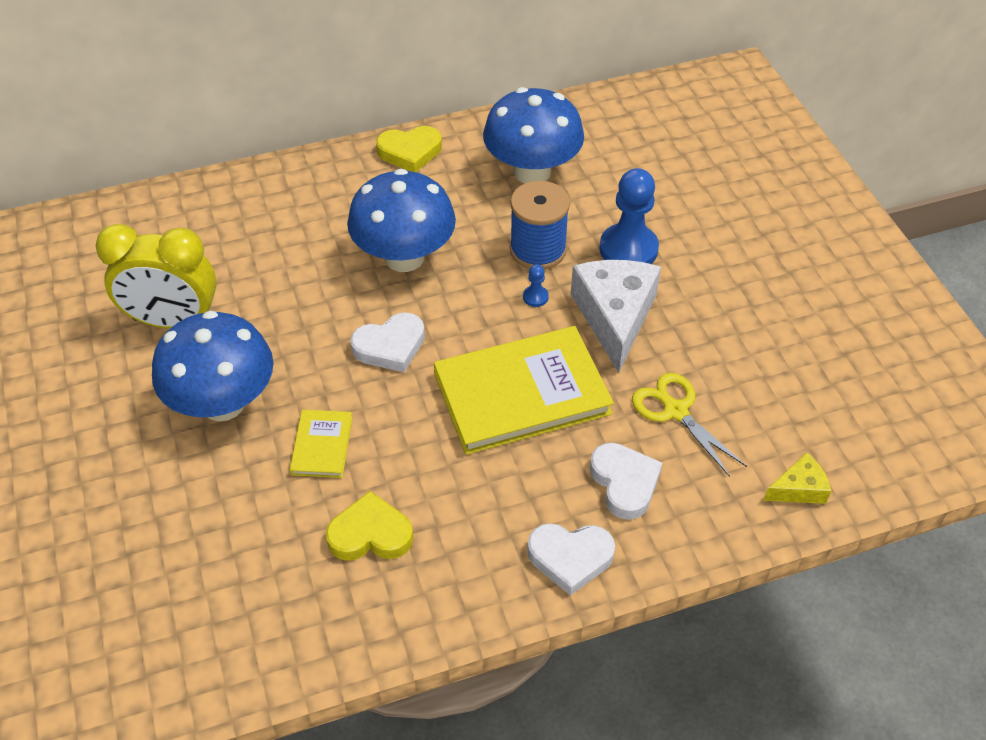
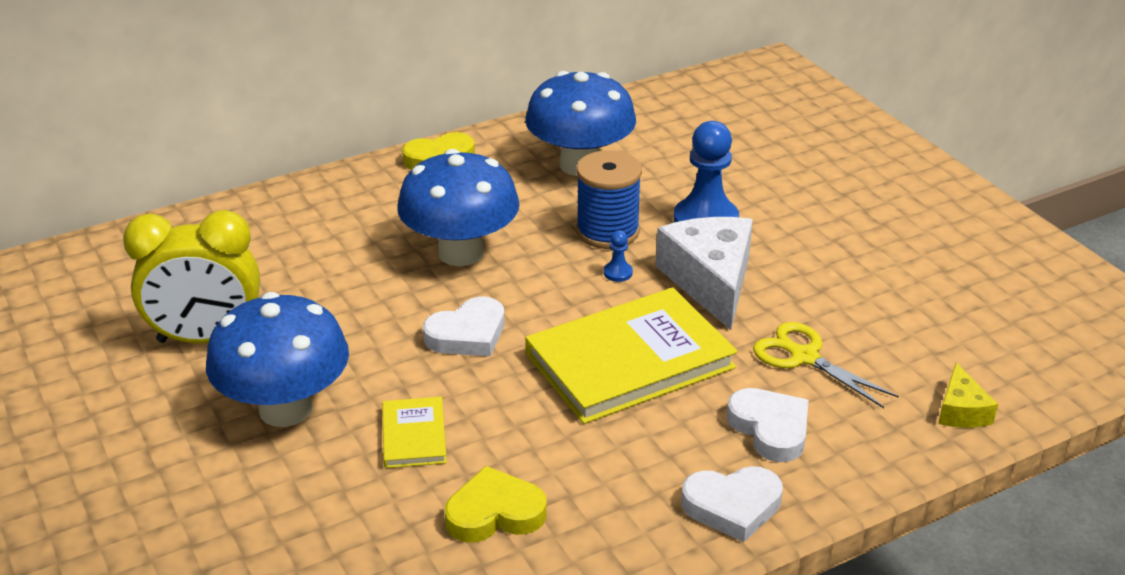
camera: 10 degrees left, 15 degrees down
yellow cheese [764,453,831,504] -> yellow cheese turned 120 degrees clockwise [938,363,998,428]

